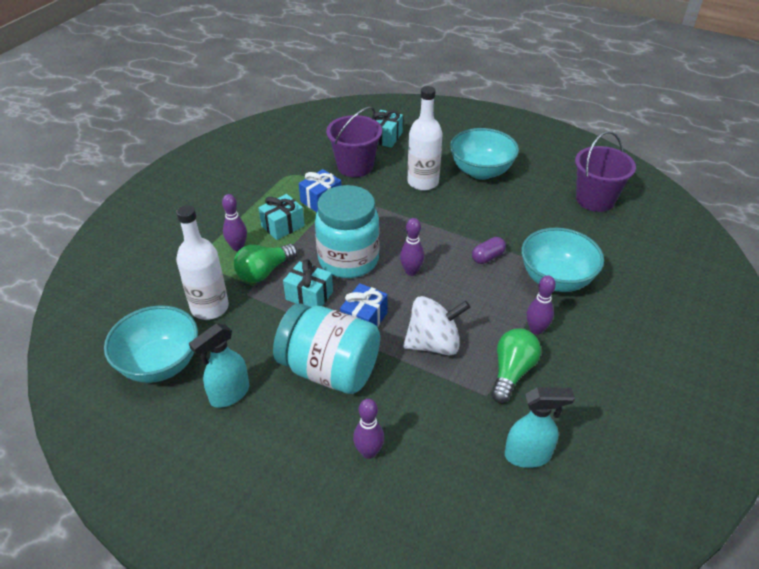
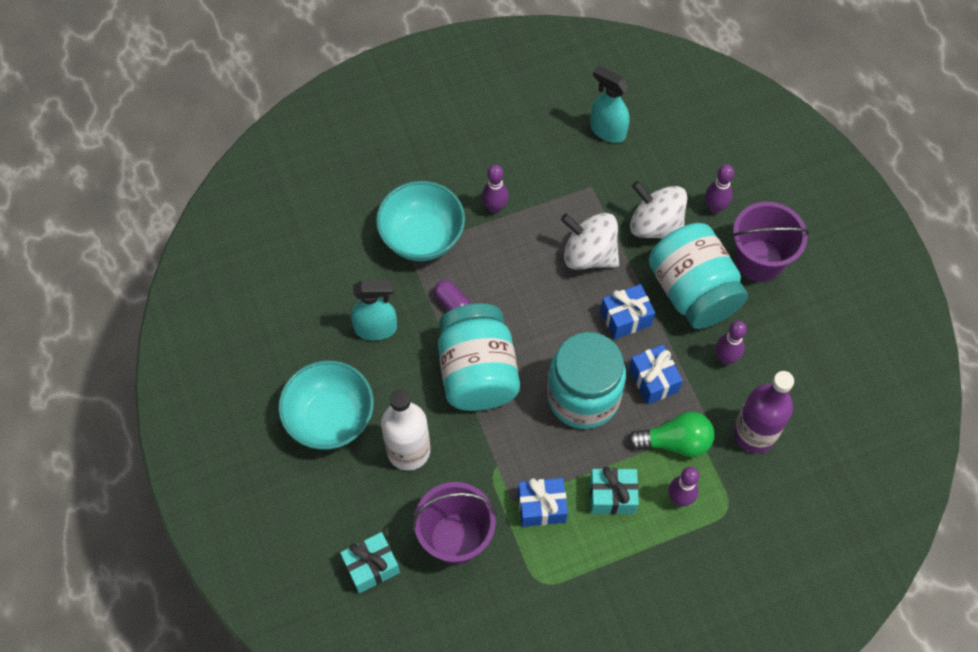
camera: 140 degrees left, 20 degrees up
turquoise bowl [104,305,198,383] -> none
white bottle [176,205,229,320] -> purple bottle [733,371,794,453]
turquoise spray bottle [189,323,249,408] -> turquoise spray bottle moved to [351,280,397,340]
turquoise gift [283,259,333,308] -> blue gift [629,344,683,405]
purple bowling pin [400,218,424,276] -> purple bowling pin moved to [716,321,747,364]
purple capsule [472,237,506,264] -> purple capsule turned 45 degrees clockwise [434,280,471,311]
green light bulb [491,328,541,403] -> none
purple bucket [575,131,636,212] -> purple bucket moved to [732,202,810,282]
none -> turquoise jar [438,303,520,411]
none -> white spinning top [630,181,687,239]

